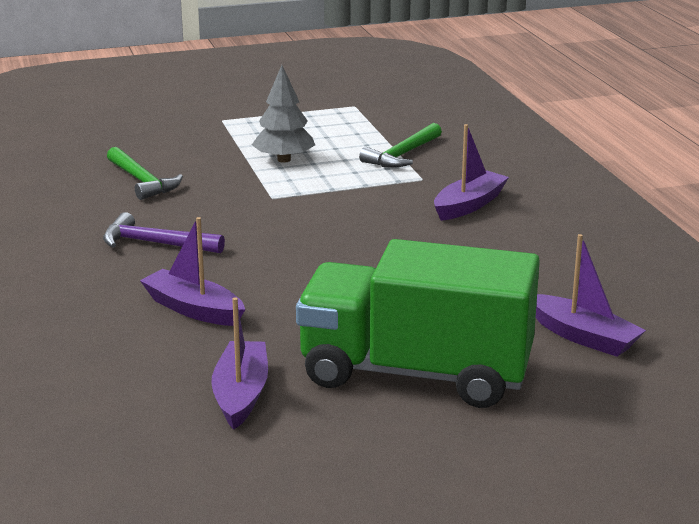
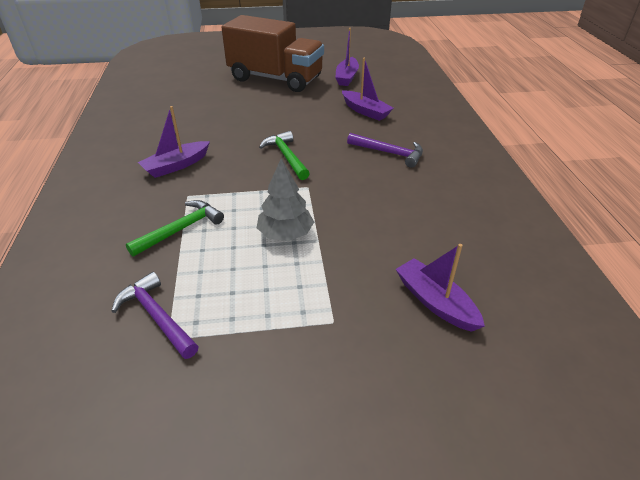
camera: 170 degrees left, 15 degrees up
green hammer [107,147,183,200] -> green hammer moved to [259,131,310,180]
green truck [296,239,540,408] -> brown truck [221,15,324,92]
purple boat [536,234,646,357] -> purple boat moved to [396,244,485,332]
none -> purple hammer [112,272,199,359]

